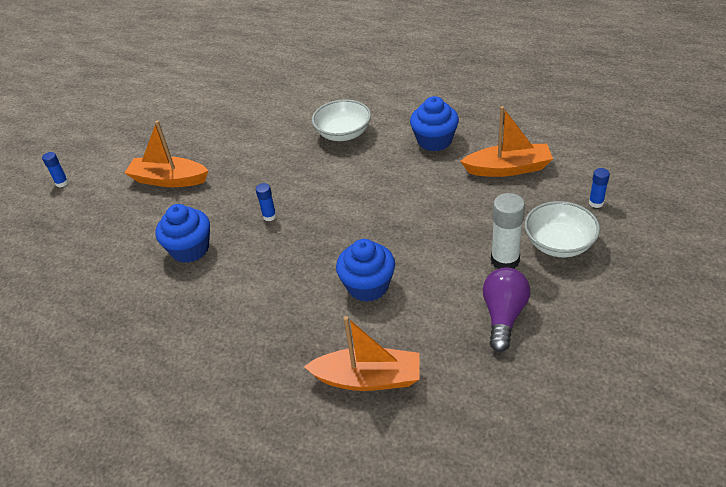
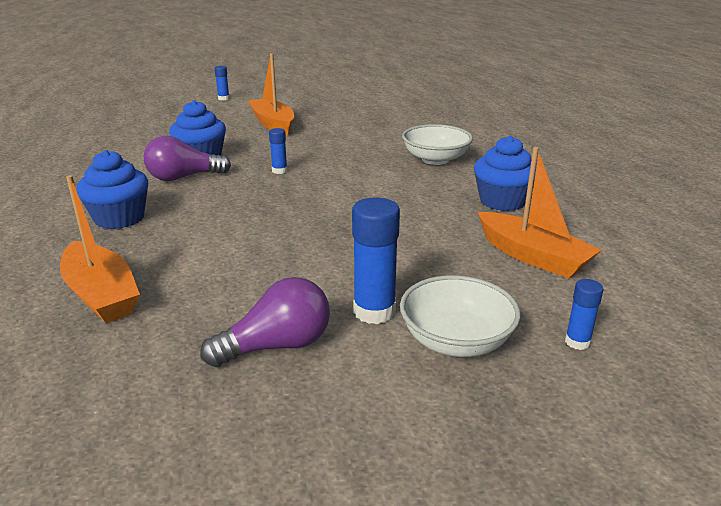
camera: 45 degrees right, 15 degrees down
blue cupcake [336,239,395,302] -> blue cupcake moved to [76,150,148,229]
white glue stick [491,193,525,269] -> blue glue stick [352,198,400,324]
none -> purple light bulb [144,136,231,181]

